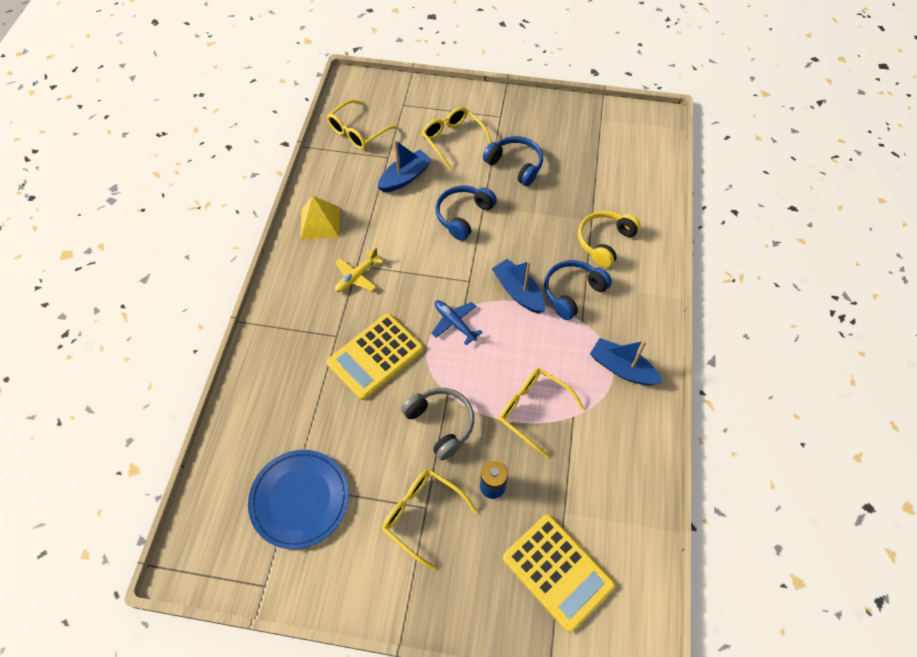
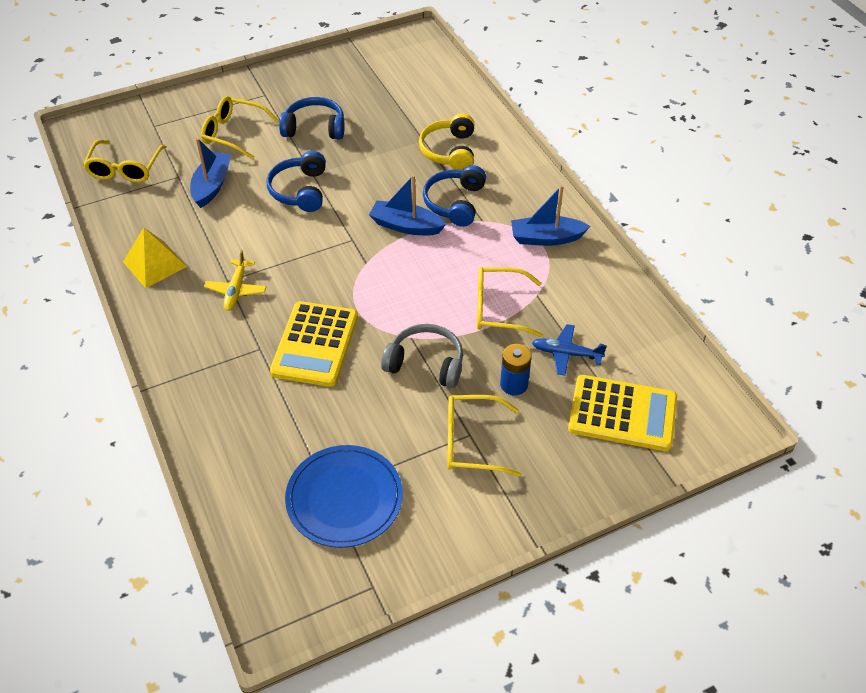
camera: 35 degrees left, 10 degrees down
blue plane [431,300,483,345] -> blue plane moved to [532,324,607,376]

